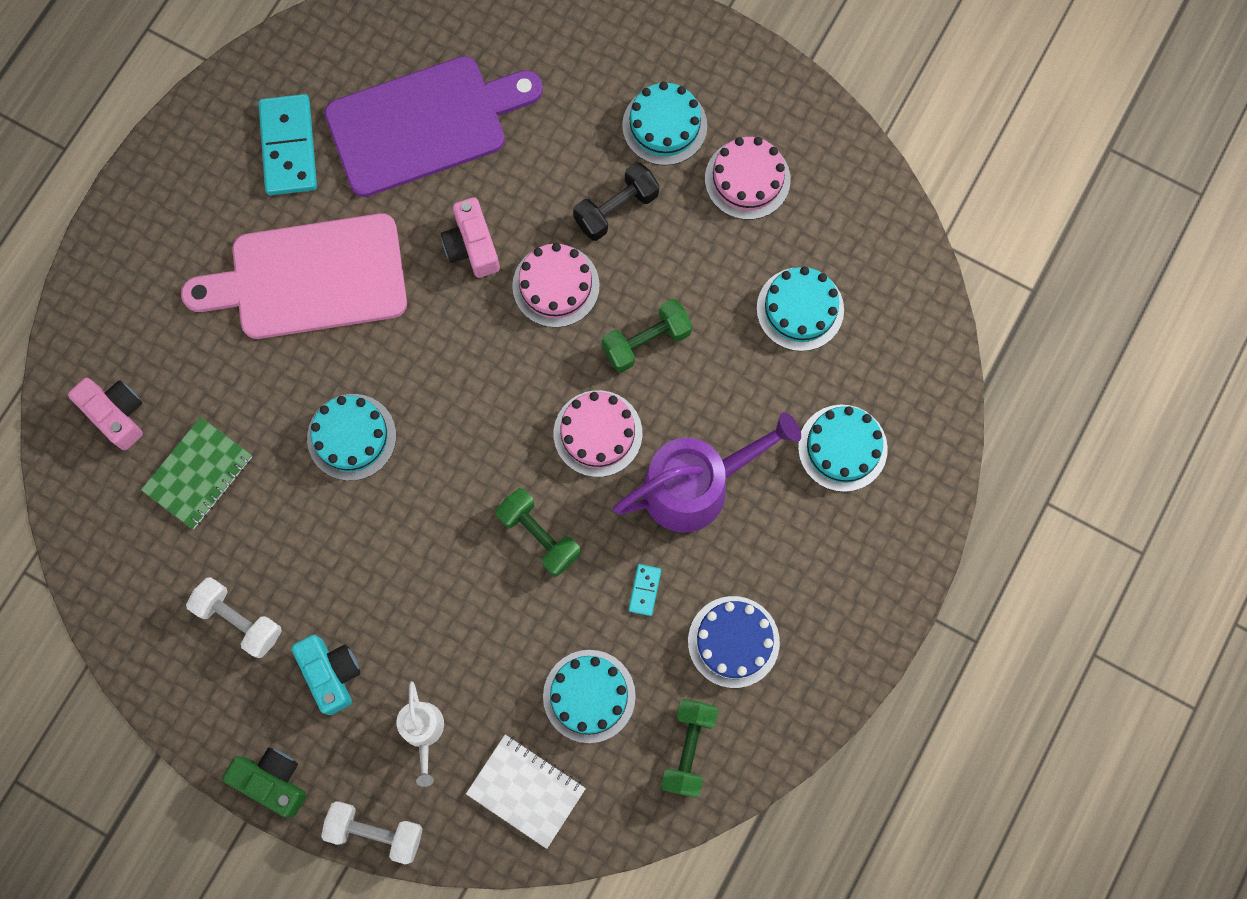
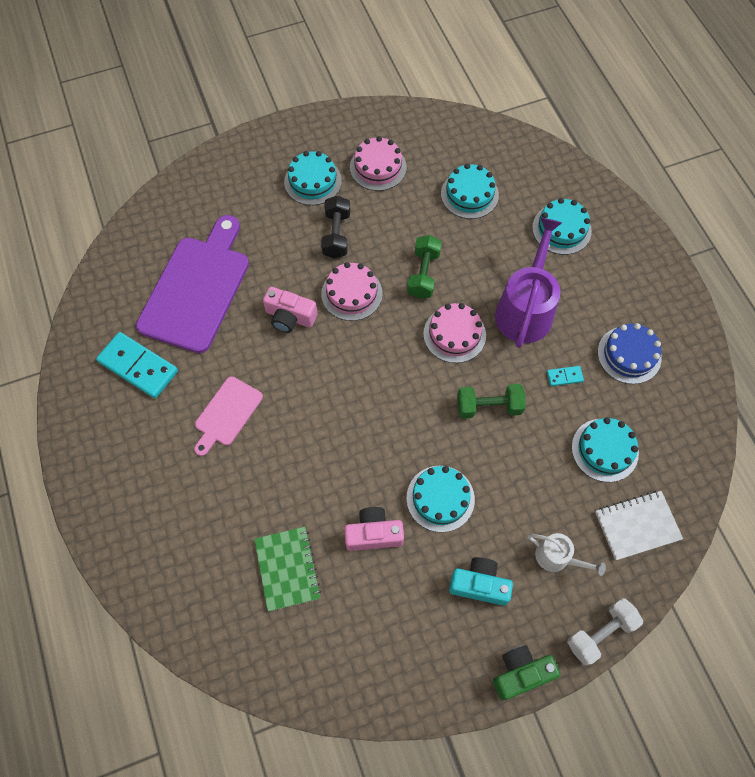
camera: 50 degrees left, 10 degrees down
pink camera [68,378,143,450] -> pink camera moved to [344,507,404,551]
pink cutting board [181,213,407,339] -> pink cutting board [194,376,263,456], size x0.52
white dumbbell [186,577,282,658] -> none
turquoise cake [307,394,396,481] -> turquoise cake moved to [406,466,475,532]
turquoise domino [628,564,661,616] -> turquoise domino turned 60 degrees counterclockwise [547,366,584,386]
green dumbbell [661,699,718,798] -> none

